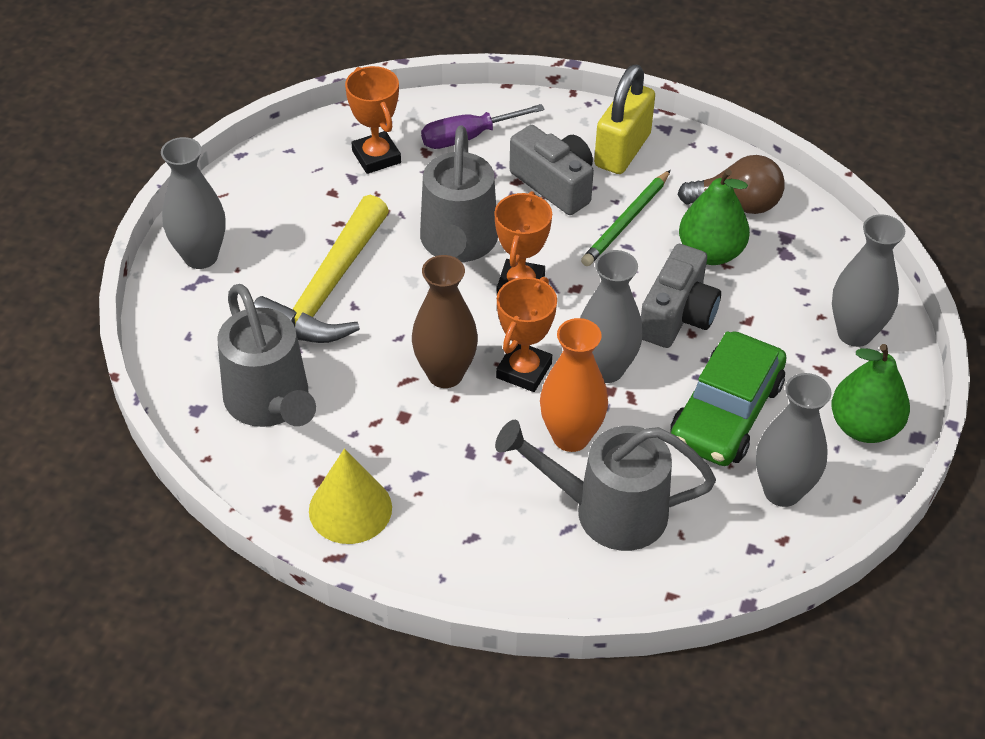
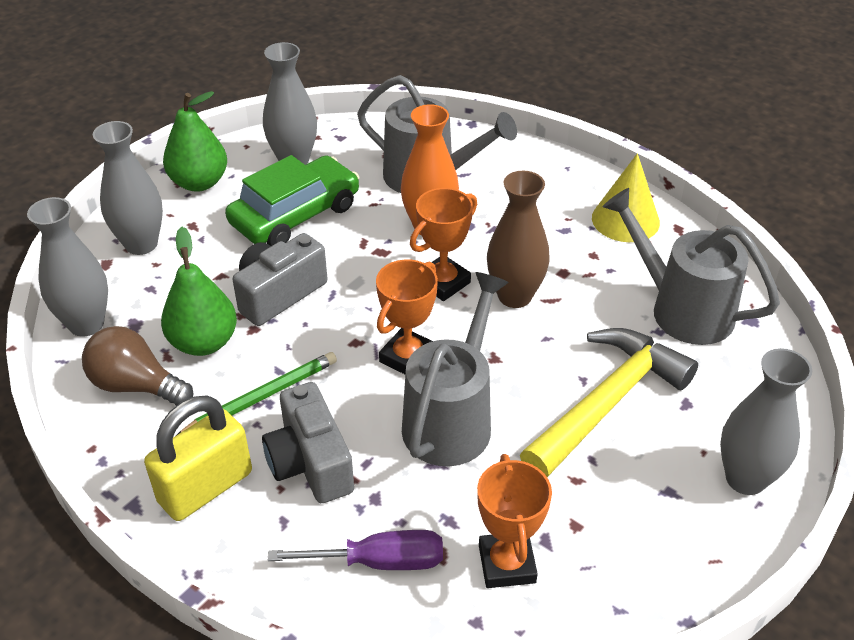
camera: 160 degrees left, 5 degrees down
grey watering can [218,284,316,427] -> grey watering can turned 45 degrees counterclockwise [603,188,780,345]
grey vase [580,250,643,383] -> grey vase moved to [27,197,108,337]

